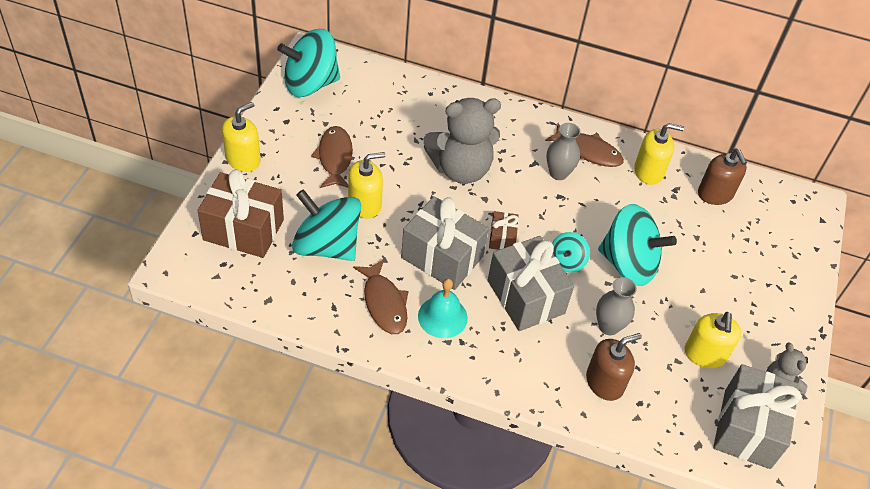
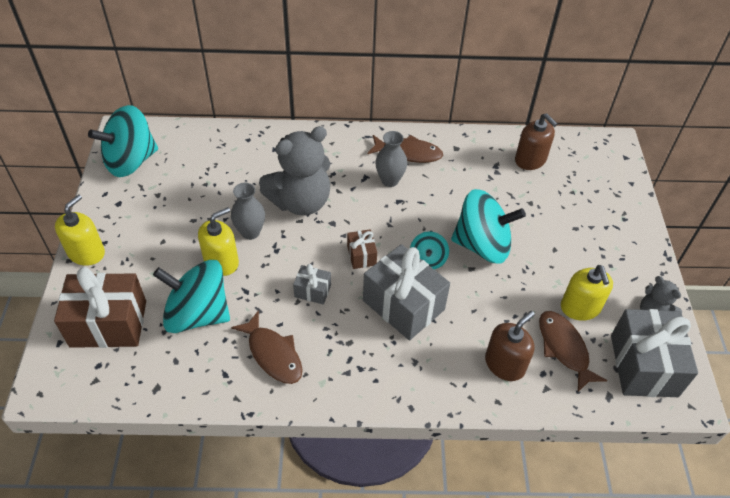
camera: 15 degrees left, 0 degrees up
brown fish [311,126,353,188] -> brown fish moved to [539,311,607,392]
grey gift [401,196,489,290] -> grey gift [293,264,331,305], size x0.48
turquoise bell [418,278,468,338] -> none
grey vase [596,277,637,335] -> grey vase moved to [231,183,265,240]
yellow soap dispenser [634,123,684,185] -> none

